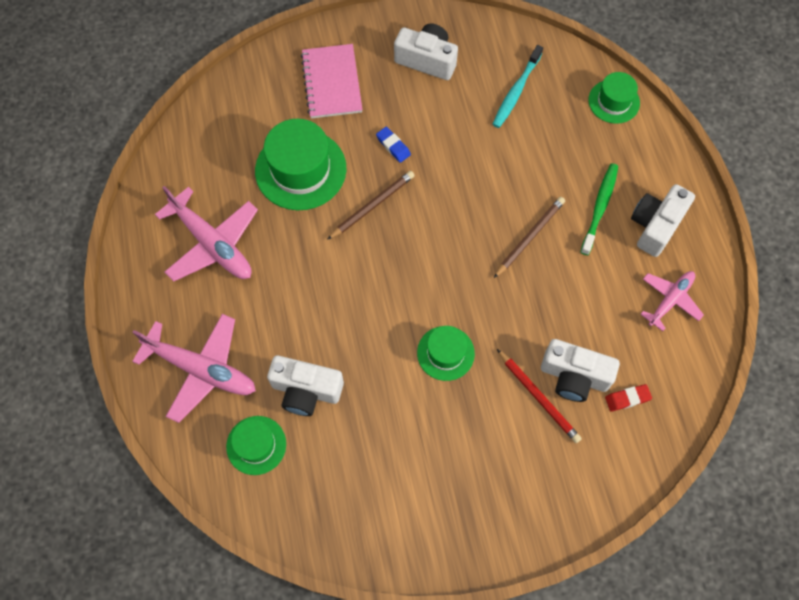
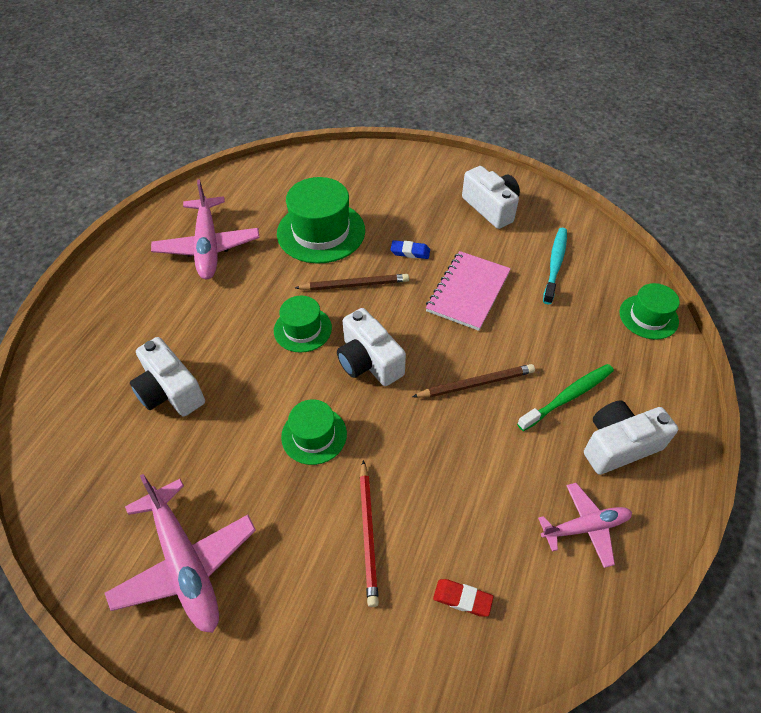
camera: 35 degrees right, 15 degrees down
pink plane [132,314,256,423] -> pink plane moved to [105,474,256,633]
green hat [226,416,286,475] -> green hat moved to [274,296,332,353]
pink notebook [301,44,363,119] -> pink notebook moved to [426,251,511,331]
blue eraser [376,127,411,163] -> blue eraser turned 75 degrees counterclockwise [390,240,430,259]
turquoise toothbrush [492,45,543,128] -> turquoise toothbrush turned 135 degrees clockwise [543,228,567,304]
white camera [541,339,620,402] -> white camera moved to [337,308,406,386]

